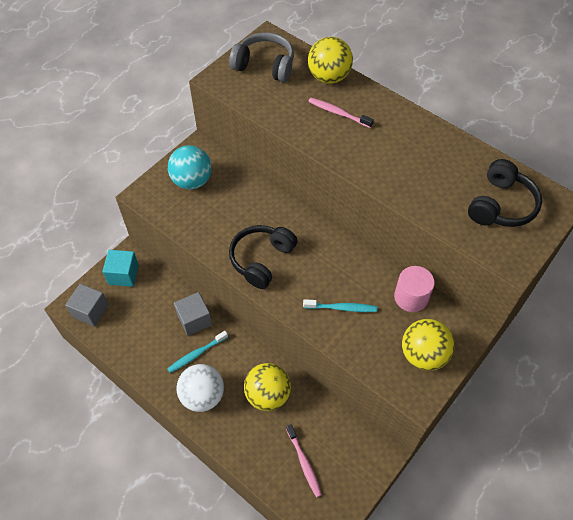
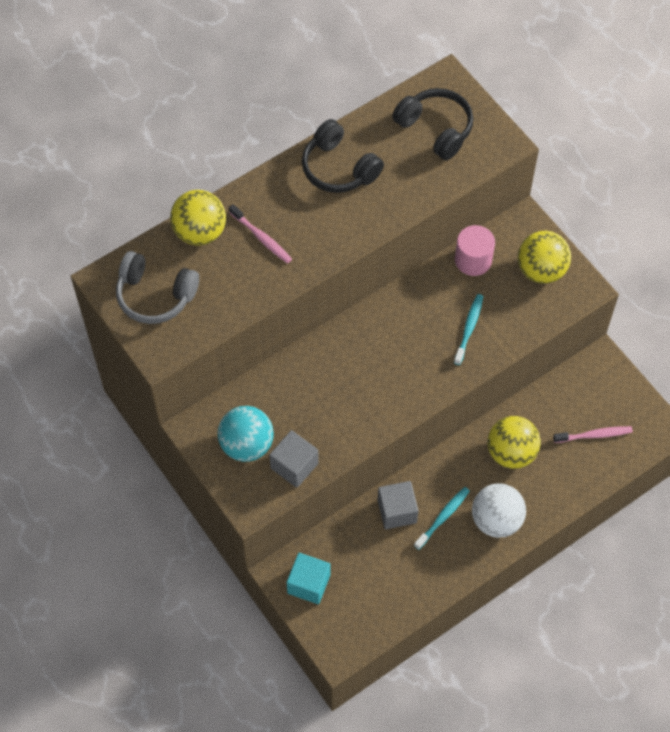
camera: 75 degrees left, 5 degrees up
grey cube [65,284,109,327] -> grey cube moved to [269,430,319,488]
turquoise toothbrush [167,331,228,373] -> turquoise toothbrush turned 120 degrees counterclockwise [414,487,469,550]
grey headphones [229,32,294,82] -> grey headphones turned 105 degrees counterclockwise [116,251,199,324]
black headphones [229,225,297,289] -> black headphones moved to [302,119,384,193]
pink toothbrush [308,98,374,128] -> pink toothbrush turned 90 degrees counterclockwise [229,204,292,264]

